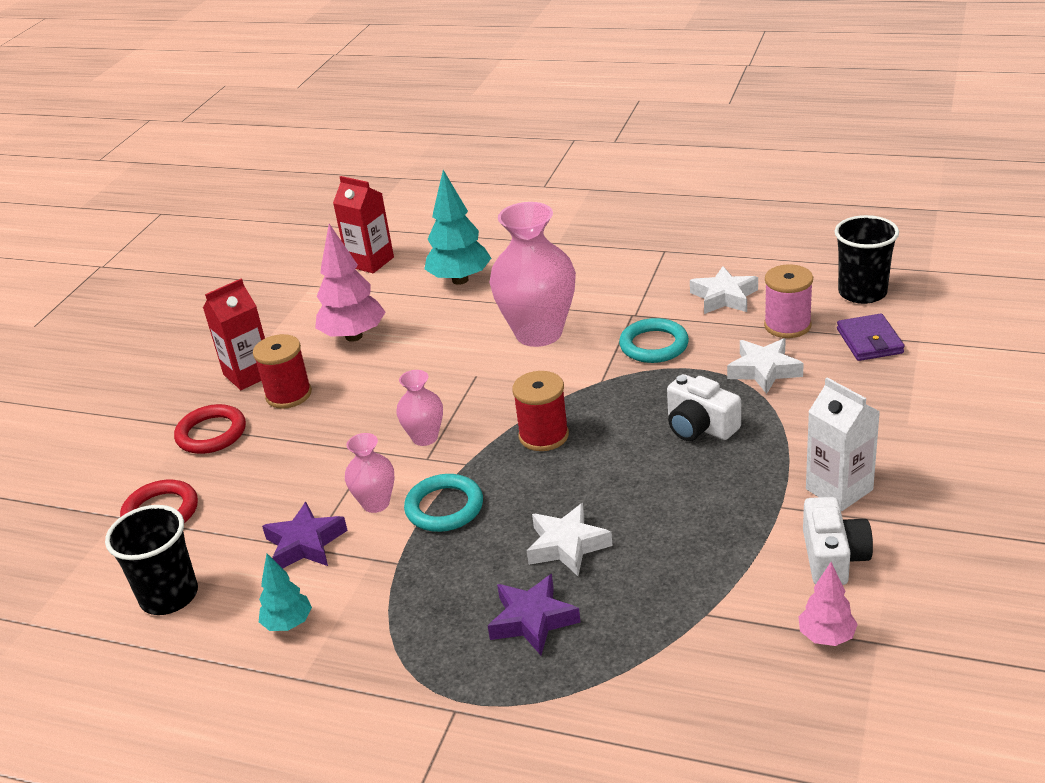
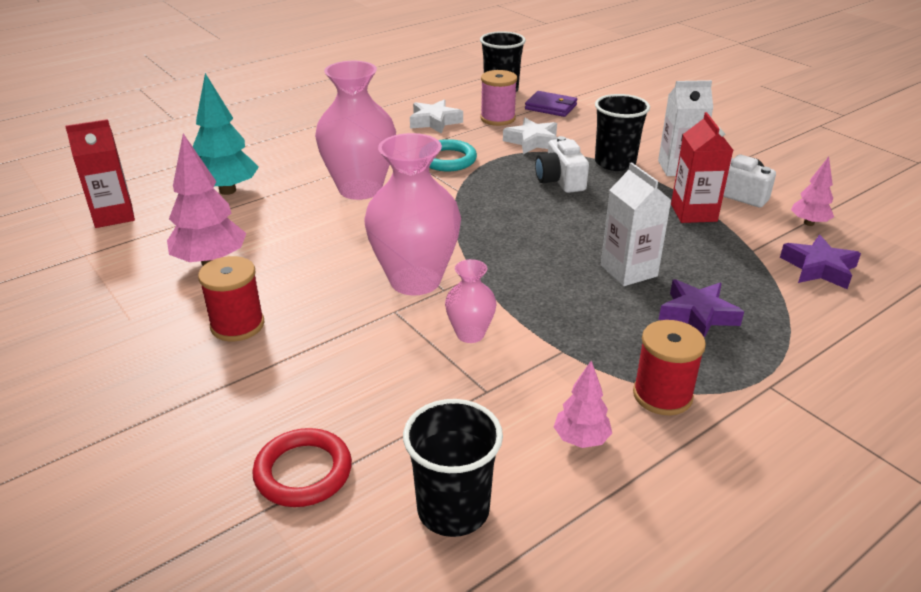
camera: 60 degrees left, 0 degrees up
red ring [174,404,246,454] -> none
red carton [203,279,265,390] -> red carton moved to [671,112,733,223]
turquoise tree [259,554,312,631] -> pink tree [554,361,612,448]
purple star [262,502,348,568] -> purple star moved to [780,235,861,289]
pink vase [396,370,443,446] -> pink vase [364,133,461,296], size x2.01
turquoise ring [404,474,483,532] -> none
red spool [512,371,569,451] -> red spool moved to [633,320,706,415]
white star [527,503,613,576] -> white carton [601,162,672,286]
white camera [667,374,741,441] -> white camera turned 90 degrees clockwise [535,136,589,193]
none -> black cup [595,94,650,171]

